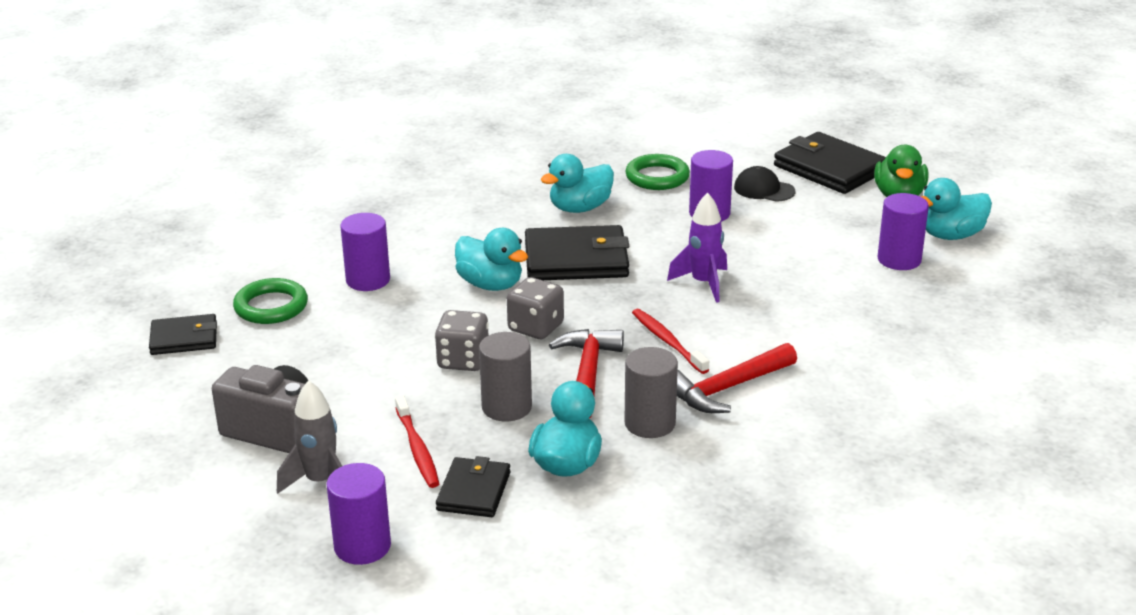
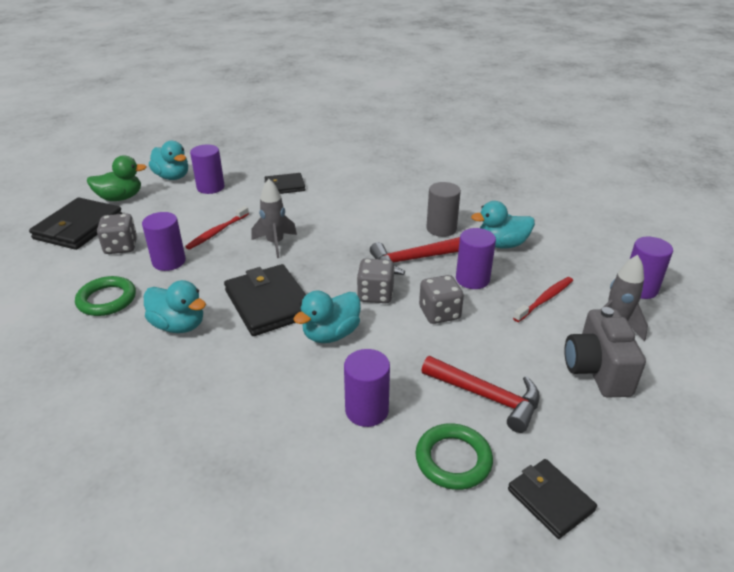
camera: 115 degrees left, 5 degrees up
black wallet [436,456,511,517] -> black wallet moved to [264,173,305,194]
turquoise duck [455,228,528,291] -> turquoise duck turned 150 degrees counterclockwise [293,291,361,343]
grey cylinder [479,332,532,421] -> purple cylinder [456,228,496,289]
red toothbrush [632,309,709,374] -> red toothbrush moved to [185,206,249,250]
purple rocket [667,193,727,303] -> grey rocket [251,179,297,258]
red hammer [677,343,797,413] -> red hammer moved to [421,356,540,433]
black cap [734,166,796,202] -> grey dice [97,214,137,254]

